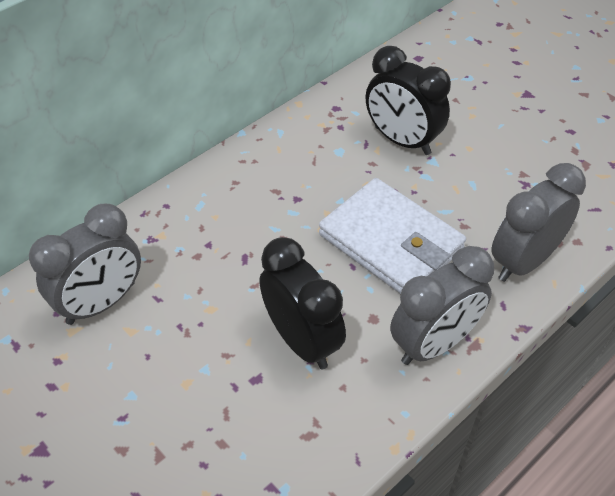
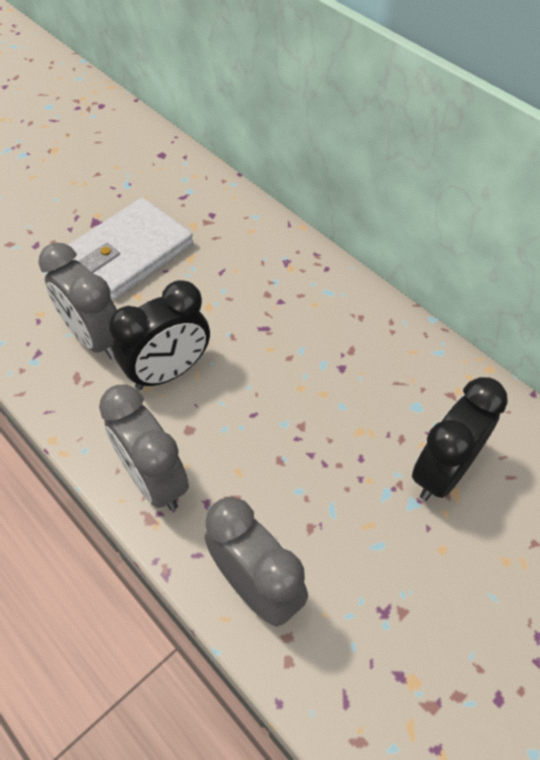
camera: 90 degrees right, 5 degrees up
grey clock [29,204,141,325] -> grey clock moved to [39,242,117,359]
white wallet [319,178,466,294] -> white wallet moved to [68,197,193,299]

